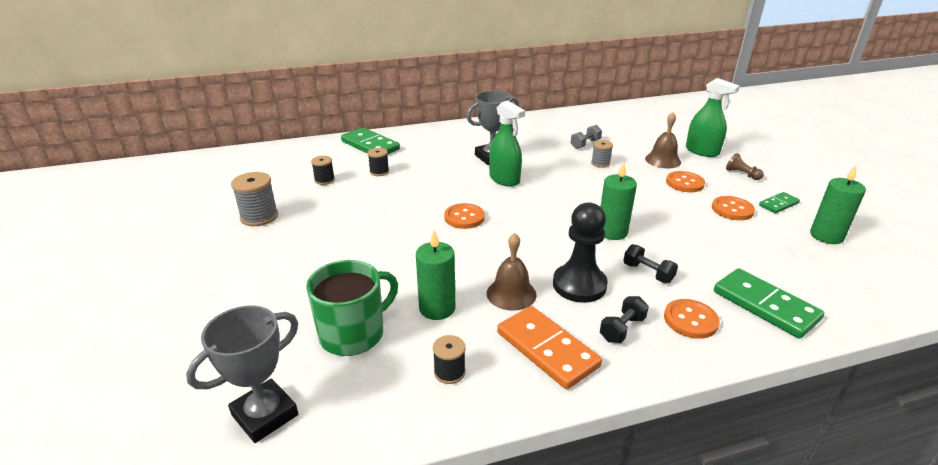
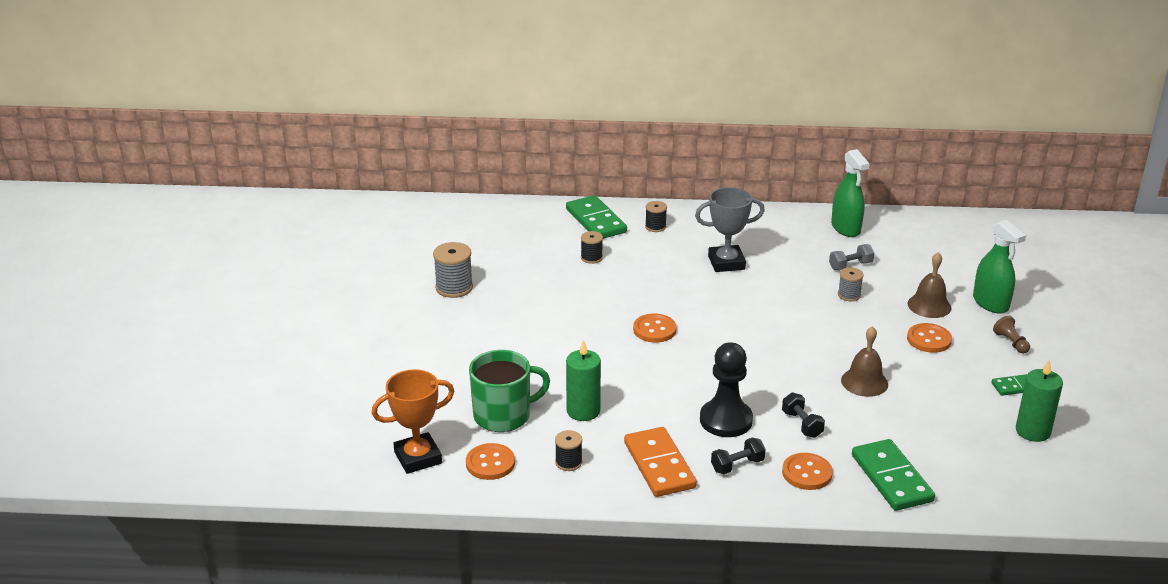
camera: 20 degrees right, 0 degrees up
grey trophy [186,306,298,443] -> orange trophy [372,369,454,474]
black spool [311,156,335,185] -> black spool moved to [645,201,667,232]
brown bell [487,233,536,311] -> brown bell moved to [841,326,888,397]
green spray bottle [489,101,525,187] -> green spray bottle moved to [831,149,869,237]
green candle [600,162,637,240] -> none
orange button [712,196,755,220] -> orange button moved to [466,443,515,480]

